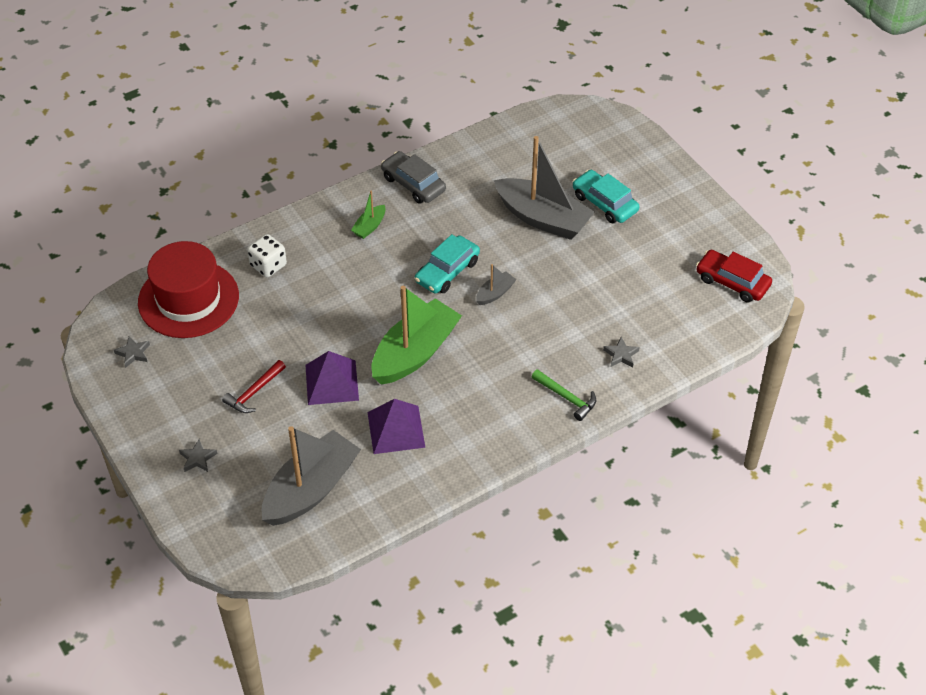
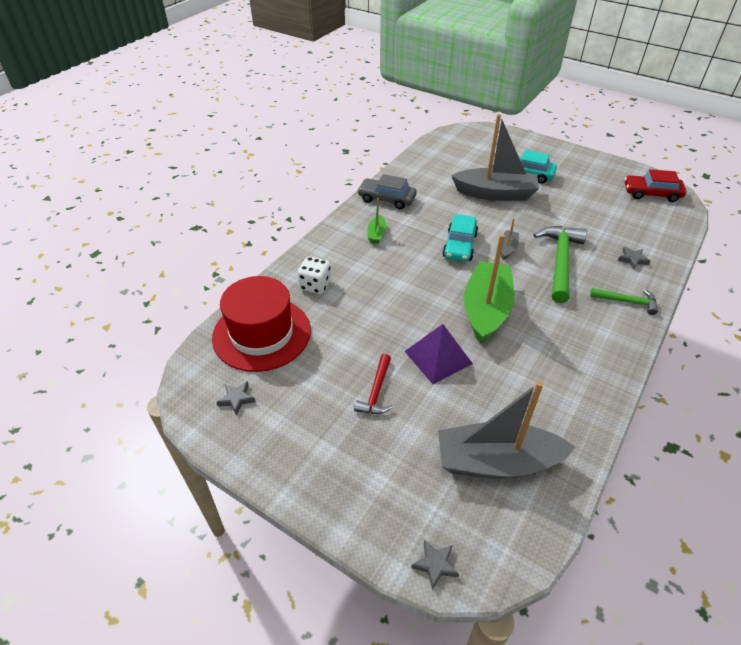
camera: 25 degrees left, 5 degrees down
grey star [179,439,217,472] -> grey star moved to [411,540,459,590]
grey boat [262,426,361,526] -> grey boat turned 105 degrees counterclockwise [438,381,576,479]
purple pyramid [367,399,425,454] -> none
none -> green hammer [534,226,587,303]

